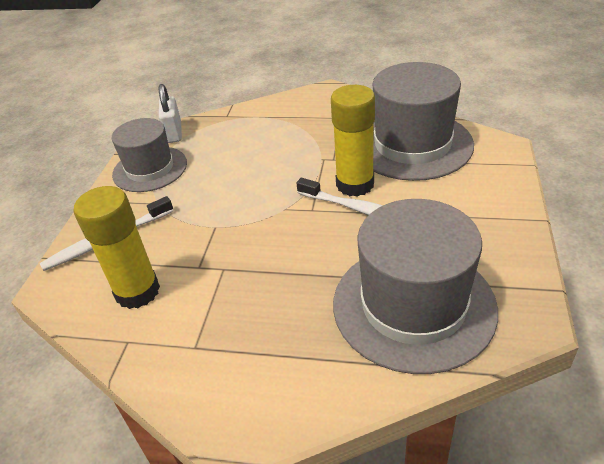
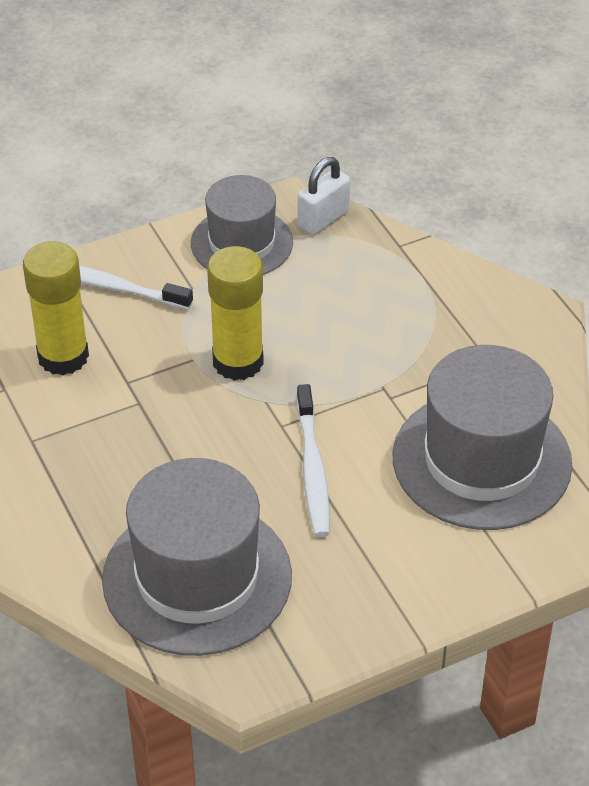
camera: 50 degrees right, 5 degrees up
yellow glue stick [331,85,375,197] -> yellow glue stick moved to [207,246,264,381]

